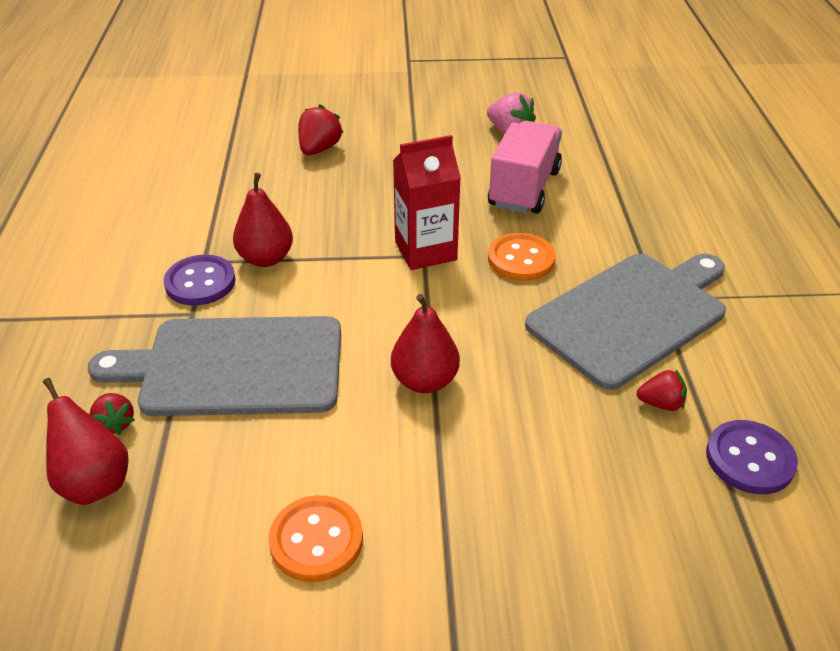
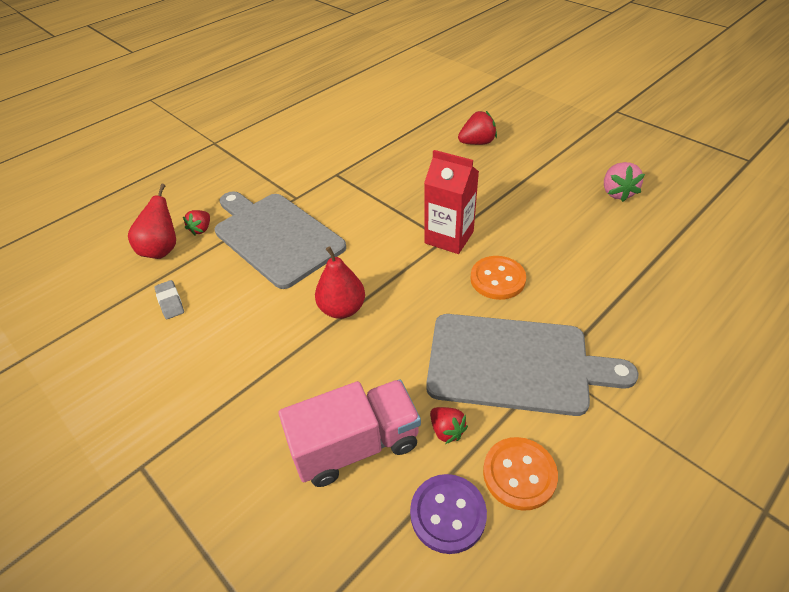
camera: 50 degrees right, 5 degrees up
purple button [164,255,236,306] -> none
red pear [233,173,293,267] -> none
orange button [269,495,363,582] -> orange button moved to [483,437,558,511]
pink truck [488,121,562,214] -> pink truck moved to [279,380,421,487]
none -> grey eraser [154,280,184,319]

